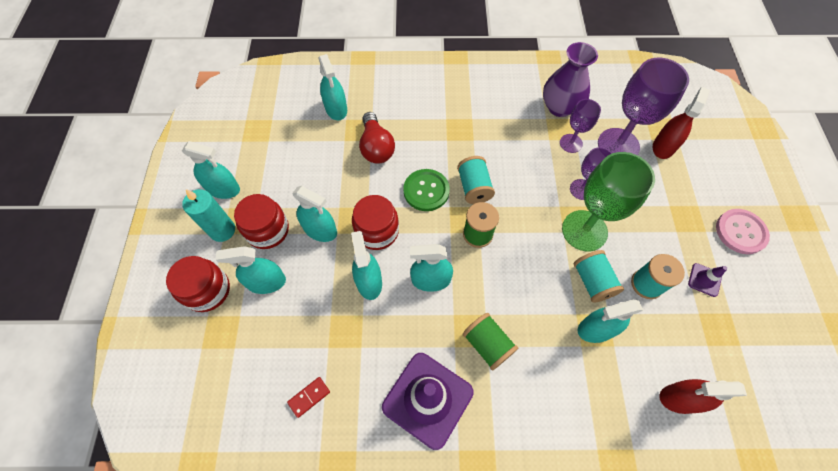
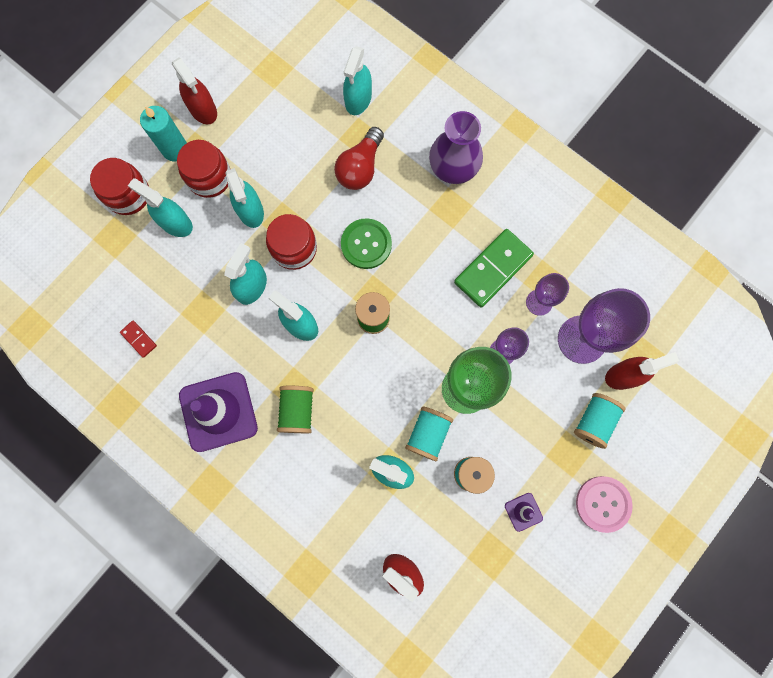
camera: 40 degrees right, 15 degrees up
turquoise spray bottle [182,141,240,199] -> red spray bottle [172,57,217,124]
red domino [287,377,330,418] -> red domino turned 45 degrees clockwise [120,321,157,358]
turquoise spool [457,156,495,204] -> turquoise spool moved to [574,393,626,449]
purple vase [543,42,598,117] -> purple vase moved to [429,111,483,184]
none -> green domino [454,229,534,307]

